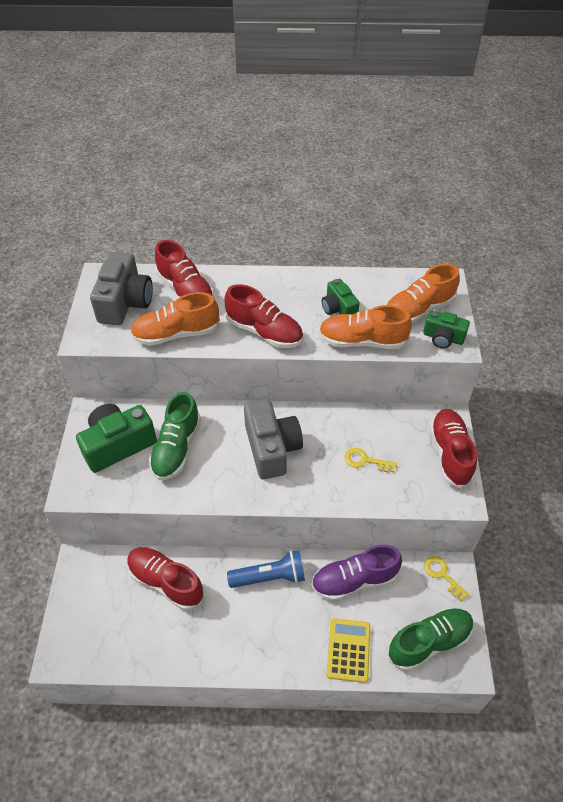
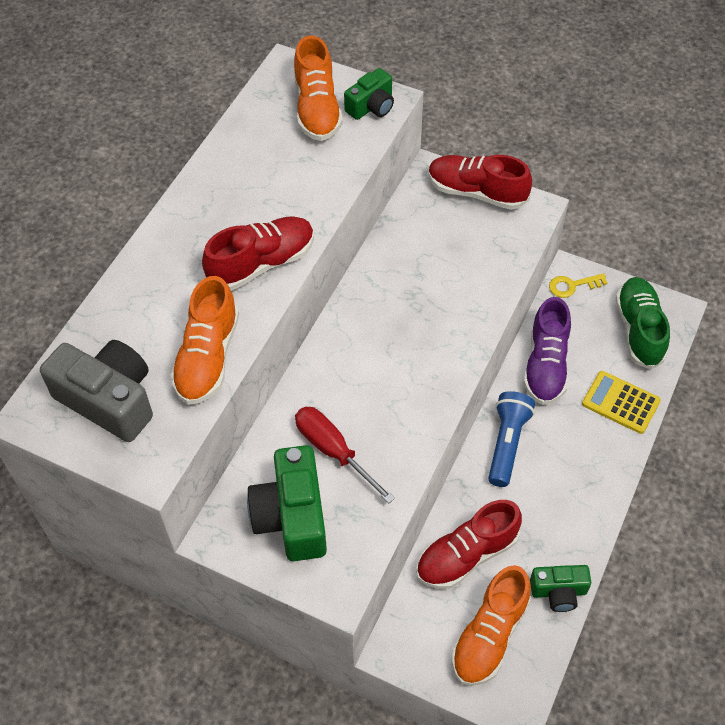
camera: 65 degrees left, 5 degrees up
green shoe [149,392,201,480] -> red screwdriver [295,407,395,504]
red shoe [155,240,214,297] -> none
grey camera [244,399,303,479] -> none
orange shoe [319,305,412,349] -> orange shoe moved to [452,565,531,686]
green camera [322,279,360,315] -> green camera moved to [530,565,591,612]
yellow key [344,448,397,472] -> none

